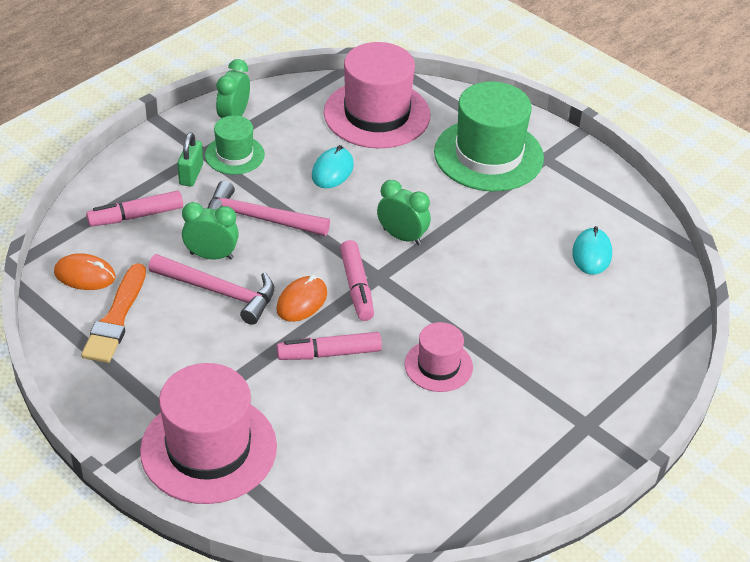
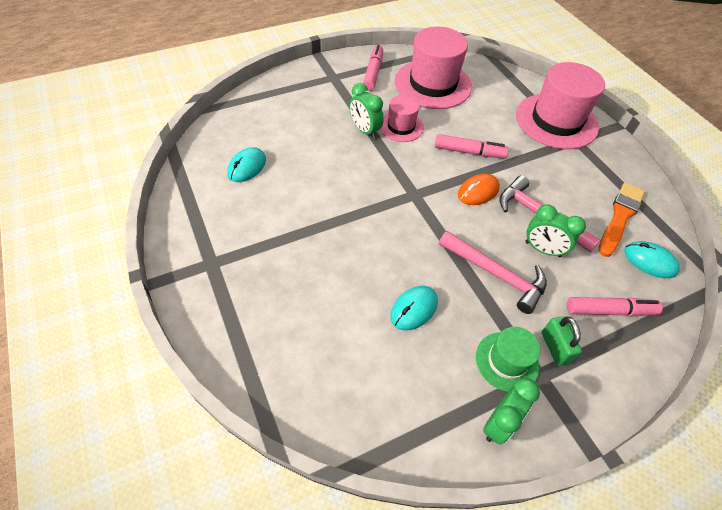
camera: 160 degrees left, 10 degrees up
orange mouse [54,253,116,290] -> turquoise mouse [624,241,680,278]
green padlock [177,132,203,187] -> green padlock turned 45 degrees counterclockwise [542,316,582,366]
pink hat [324,42,430,149] -> pink hat moved to [395,27,472,109]
pink marker [340,240,374,321] -> pink marker moved to [363,45,383,91]
green clock [377,180,431,245] -> green clock moved to [350,83,384,139]
green hat [434,82,544,191] -> none

